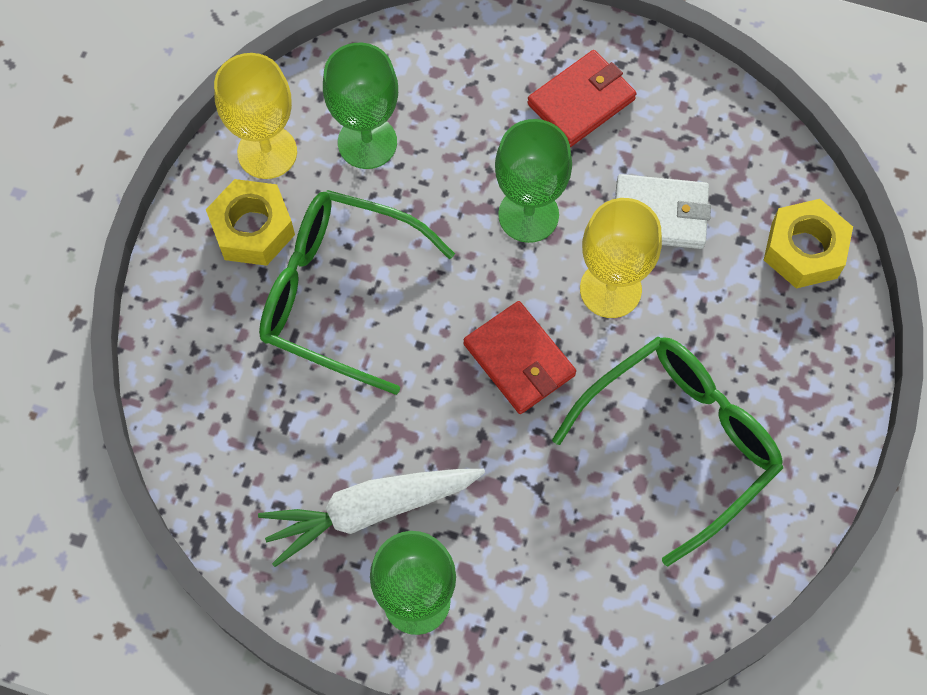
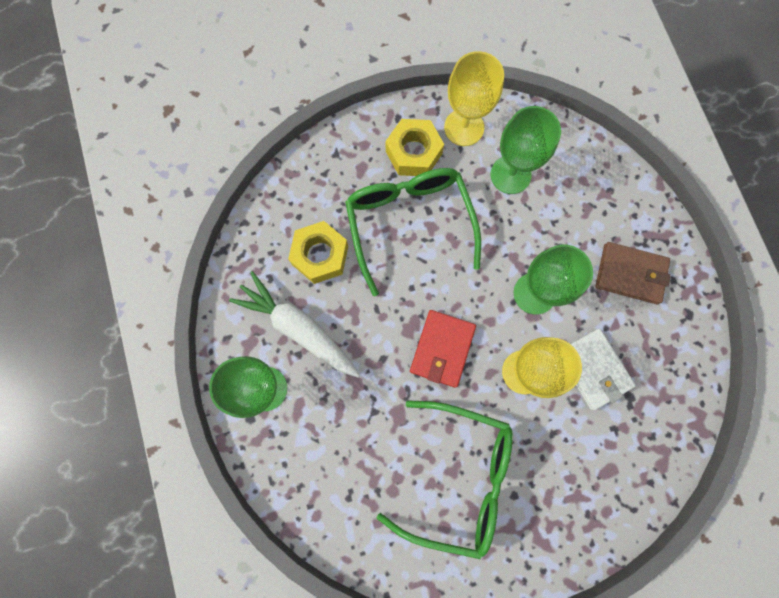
camera: 55 degrees right, 10 degrees up
red wallet [527,50,637,147] -> brown wallet [595,242,671,304]
yellow nut [764,199,853,289] -> yellow nut moved to [288,221,348,284]

